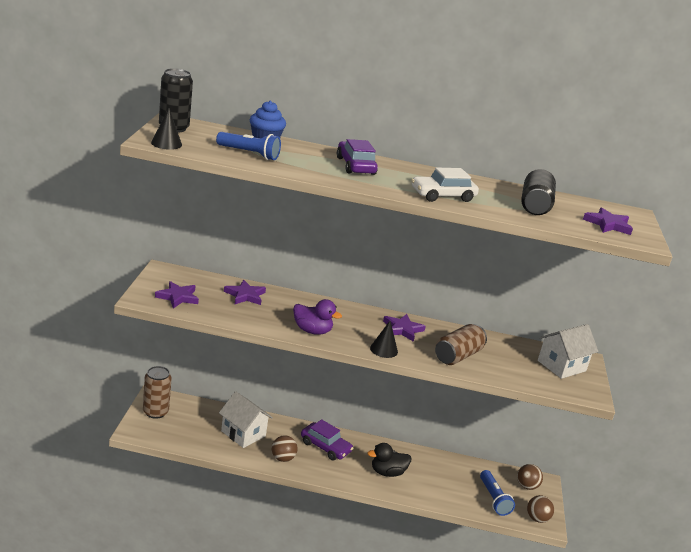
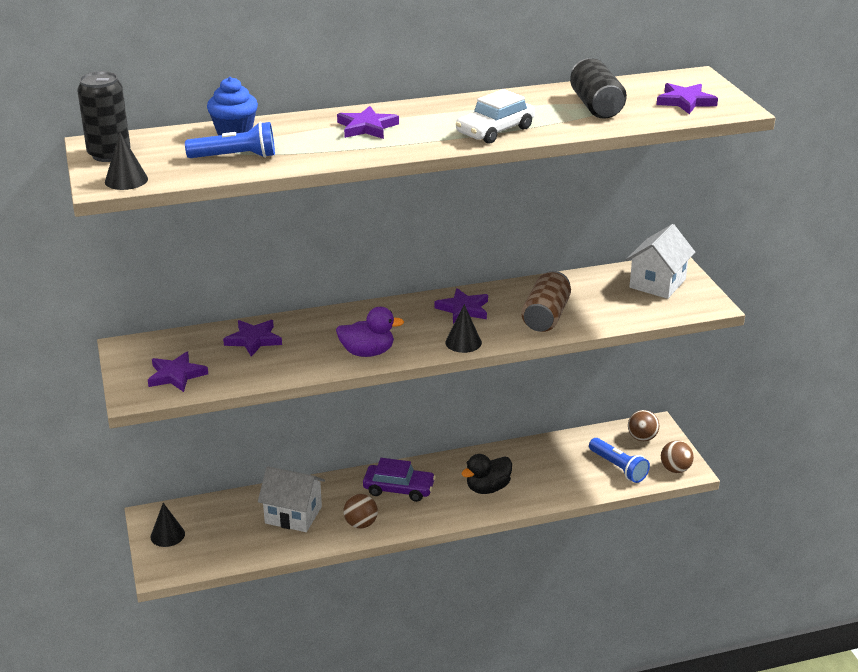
camera: 20 degrees left, 5 degrees up
brown can [143,366,172,419] -> black cone [150,503,185,547]
purple car [337,139,378,175] -> purple star [337,106,399,139]

